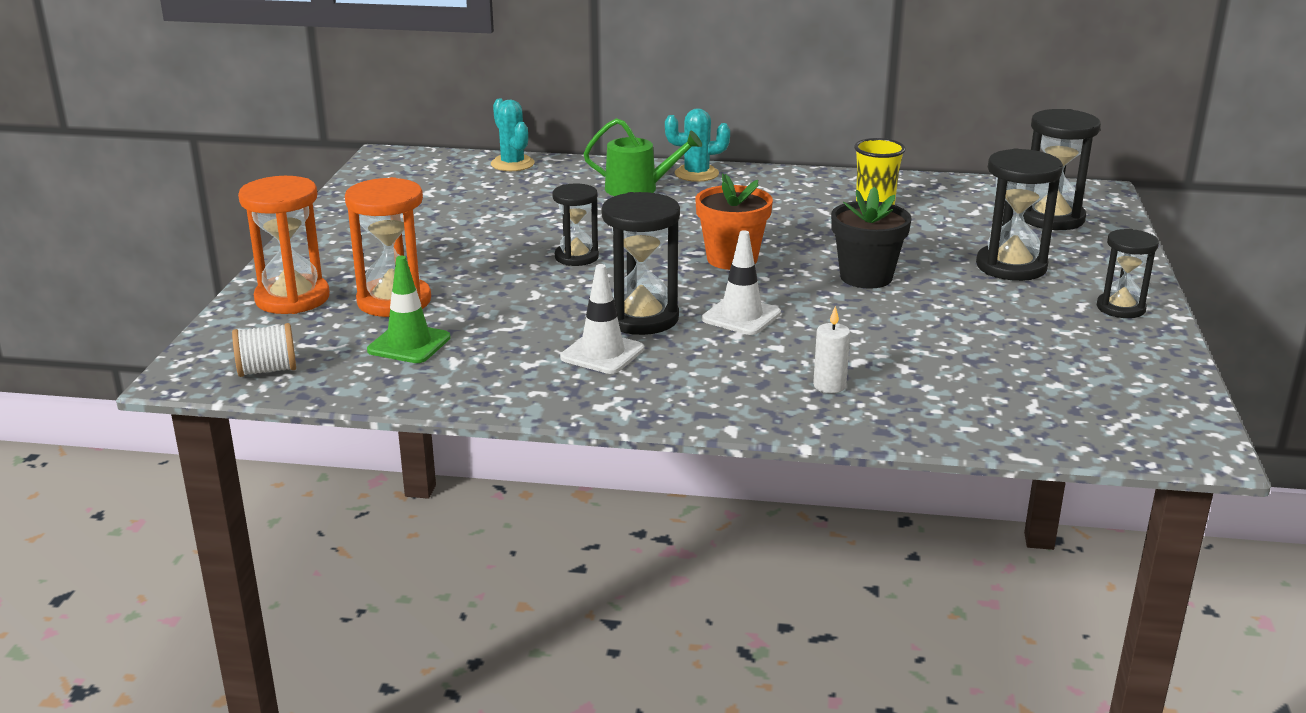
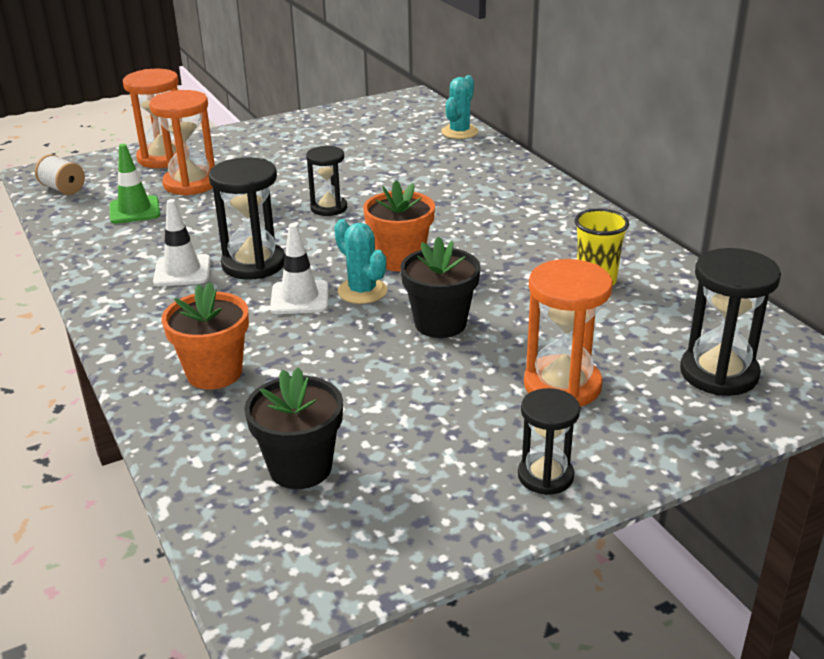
camera: 55 degrees right, 5 degrees up
green watering can [583,118,702,196] -> none
turquoise cactus [665,108,730,182] -> turquoise cactus moved to [334,219,387,304]
white candle [813,306,850,393] -> orange flower pot [162,282,249,390]
black hourglass [976,148,1063,281] -> orange hourglass [524,259,613,407]
none -> black flower pot [244,368,343,489]

